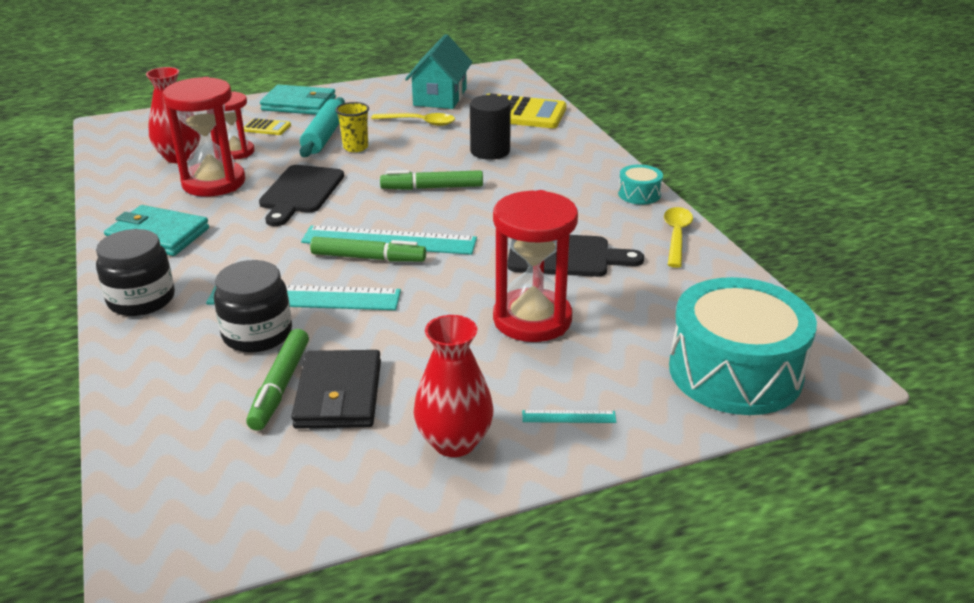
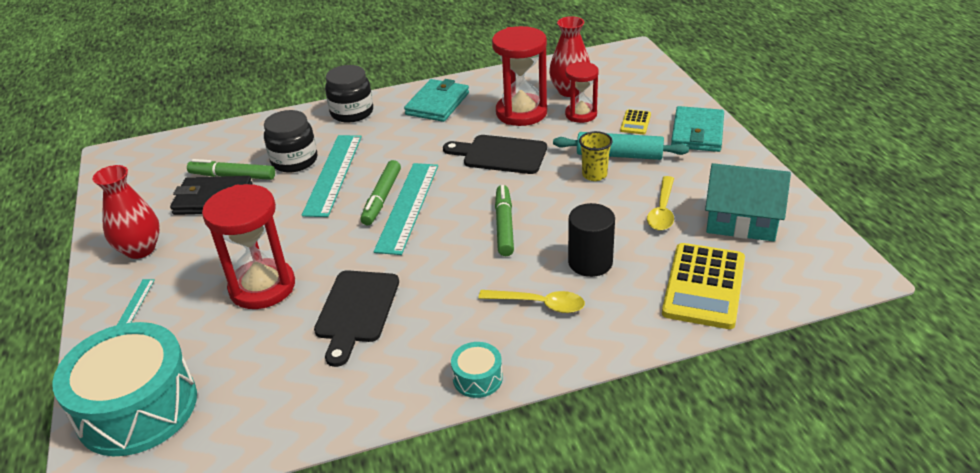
camera: 95 degrees right, 5 degrees up
yellow spoon [664,207,693,268] -> yellow spoon moved to [478,290,585,313]

